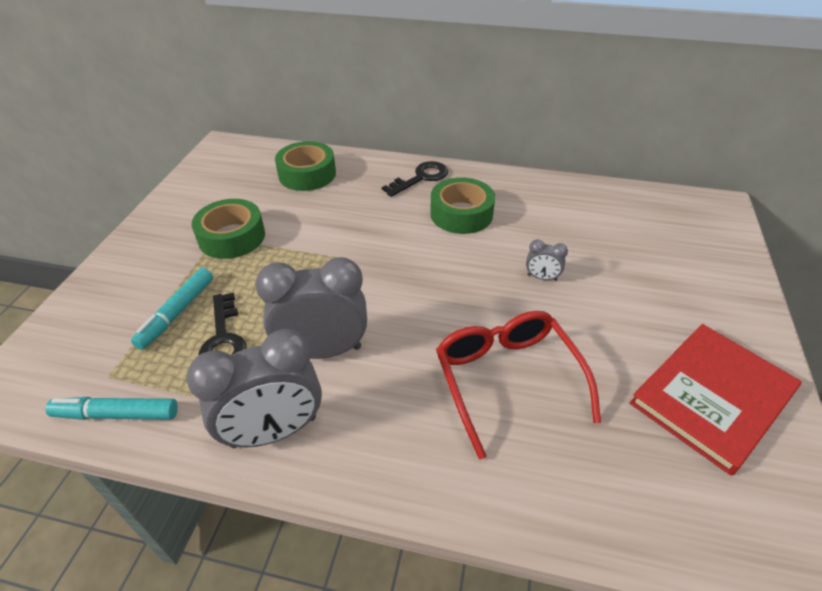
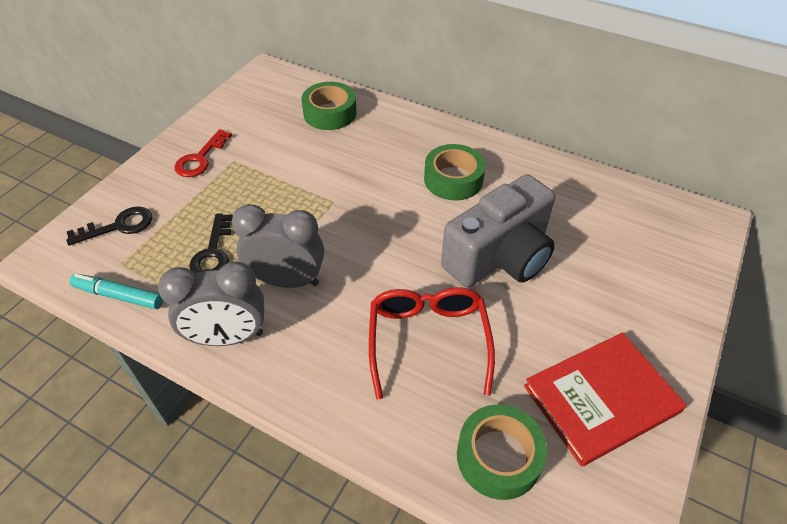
camera: 15 degrees right, 5 degrees up
turquoise marker [131,268,213,350] -> none
green tape [191,199,265,259] -> green tape moved to [457,404,547,500]
black key [382,161,448,197] -> black key moved to [66,206,152,246]
grey clock [526,239,568,281] -> grey camera [441,174,555,287]
none -> red key [174,129,232,177]

